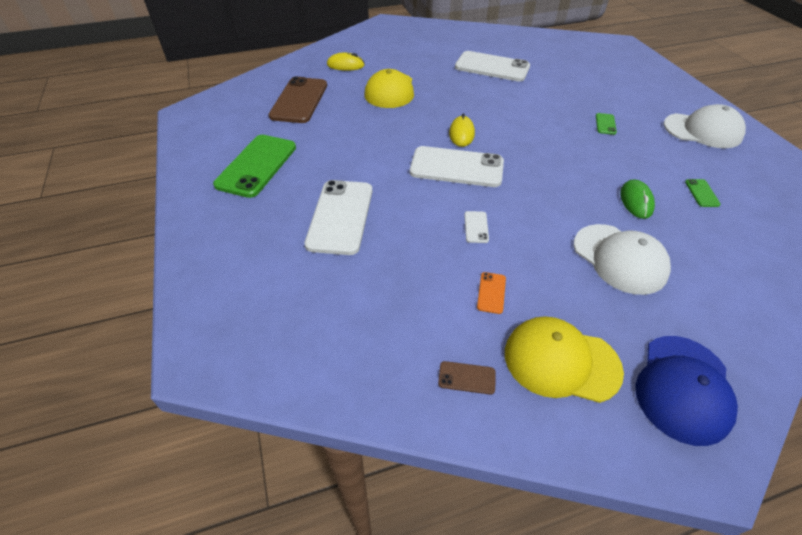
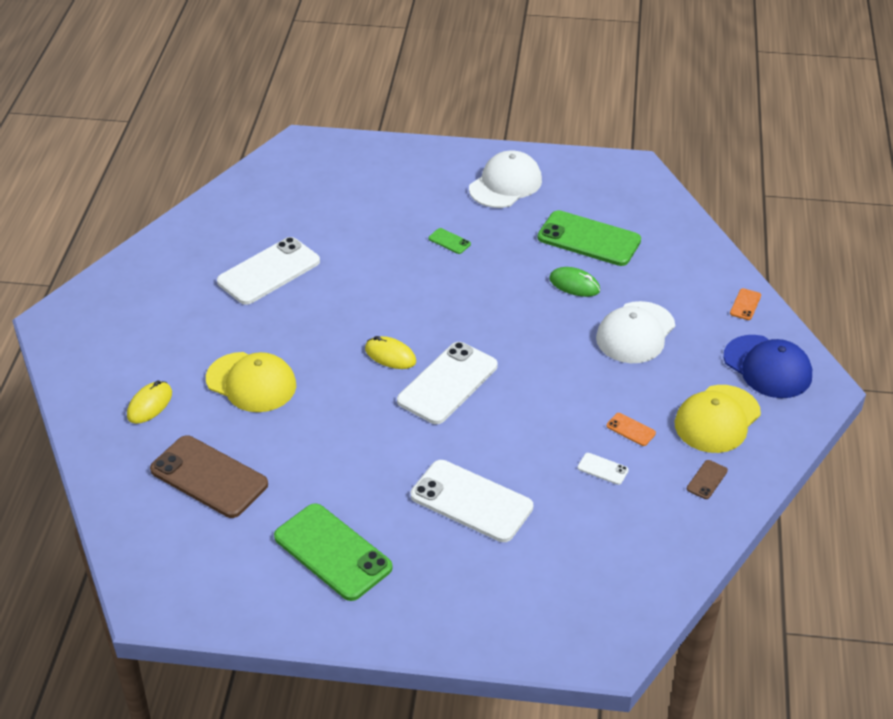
camera: 65 degrees left, 5 degrees down
white phone [464,211,489,243] -> white phone moved to [578,453,629,485]
white cap [574,224,671,295] -> white cap turned 135 degrees clockwise [596,301,675,363]
green phone [685,179,721,207] -> green phone [538,210,641,266], size x2.38
none -> orange phone [730,288,761,320]

